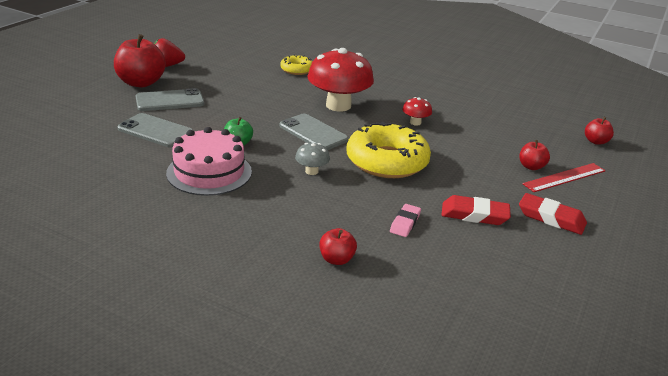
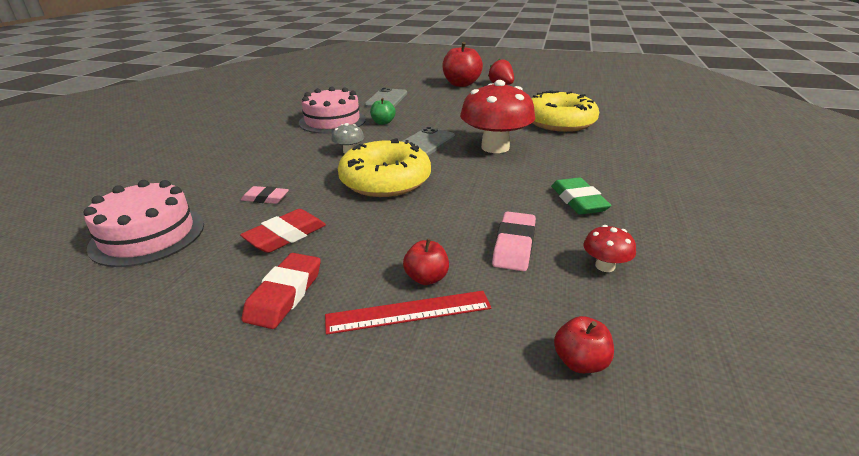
camera: 80 degrees right, 0 degrees up
grey phone [136,88,204,111] -> none
yellow donut [280,54,312,75] -> yellow donut [531,90,599,132], size x1.94
red apple [319,228,357,265] -> none
red mushroom [402,97,432,126] -> red mushroom moved to [583,225,636,272]
red eraser [442,195,511,225] -> red eraser turned 45 degrees clockwise [240,209,326,253]
red ruler [522,163,606,192] -> red ruler turned 60 degrees counterclockwise [325,291,491,335]
none -> pink cake [83,180,204,267]
none -> pink eraser [492,211,536,271]
none -> green eraser [551,177,611,215]

